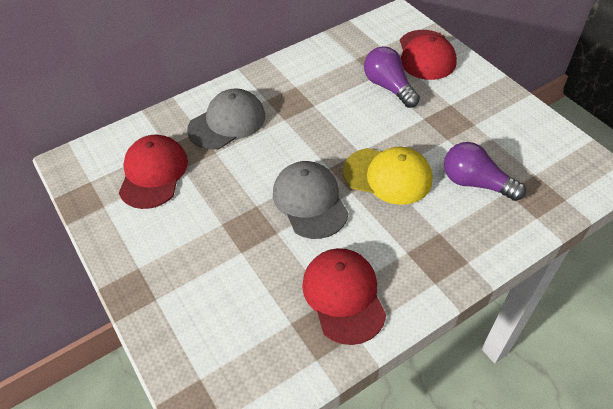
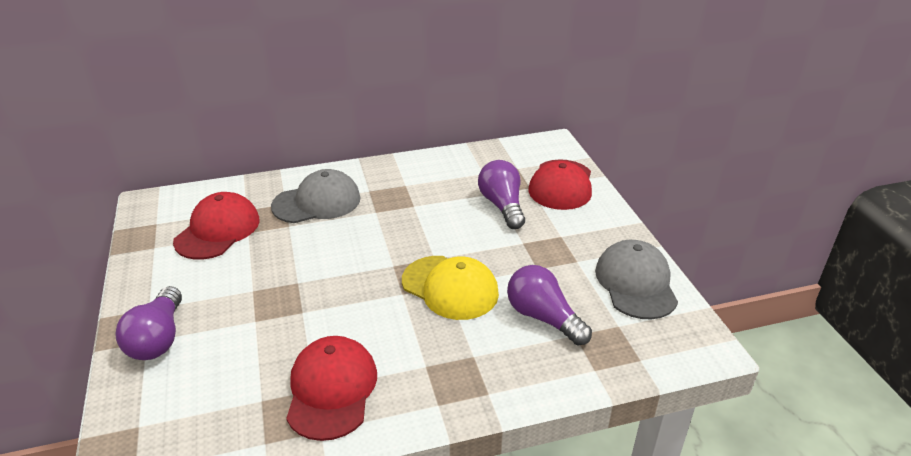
camera: 15 degrees right, 15 degrees down
grey cap [273,161,349,239] -> grey cap moved to [595,240,678,319]
none -> purple light bulb [115,286,182,360]

